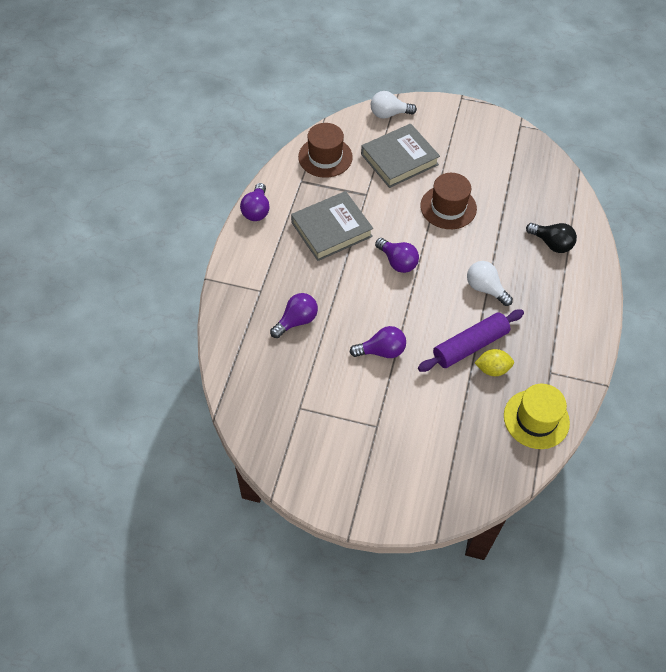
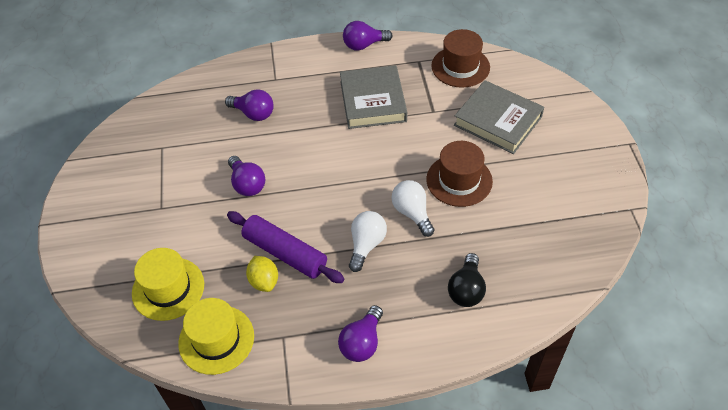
camera: 70 degrees right, 5 degrees down
grey book [291,191,373,261] -> grey book turned 45 degrees clockwise [340,65,407,129]
white light bulb [371,91,417,119] -> white light bulb moved to [391,180,435,237]
purple light bulb [375,238,419,273] -> purple light bulb moved to [338,305,383,362]
none -> yellow hat [132,248,204,321]

